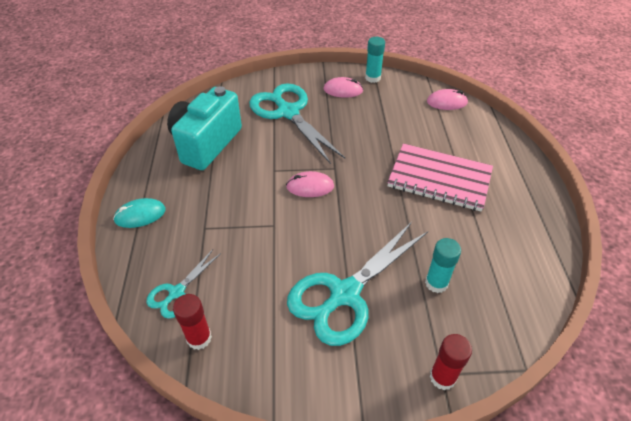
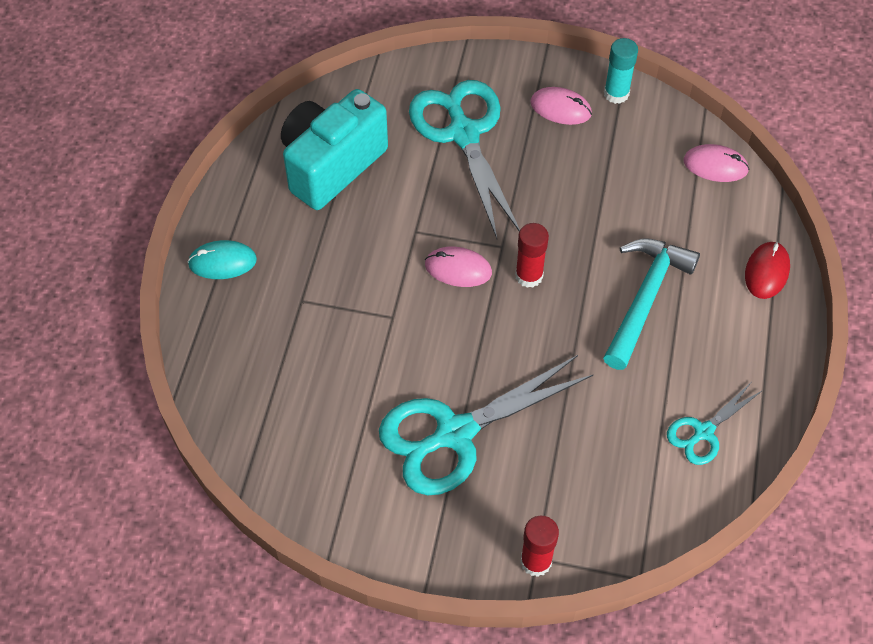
camera: 15 degrees right, 10 degrees up
turquoise scissors [147,250,221,319] -> turquoise scissors moved to [667,383,763,465]
red glue stick [173,294,212,350] -> red glue stick moved to [515,223,549,288]
pink notebook [387,144,493,212] -> turquoise hammer [603,239,700,370]
turquoise glue stick [425,238,461,293] -> none
none -> red mouse [745,242,790,299]

